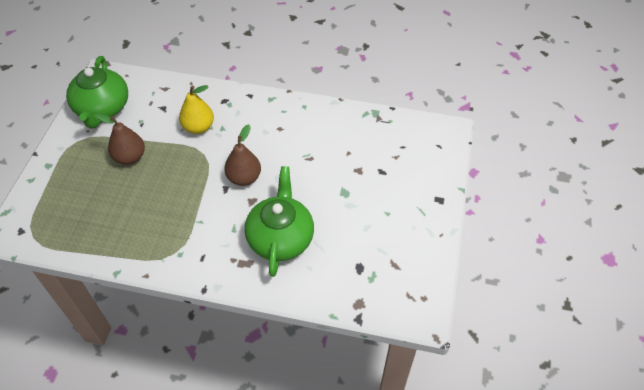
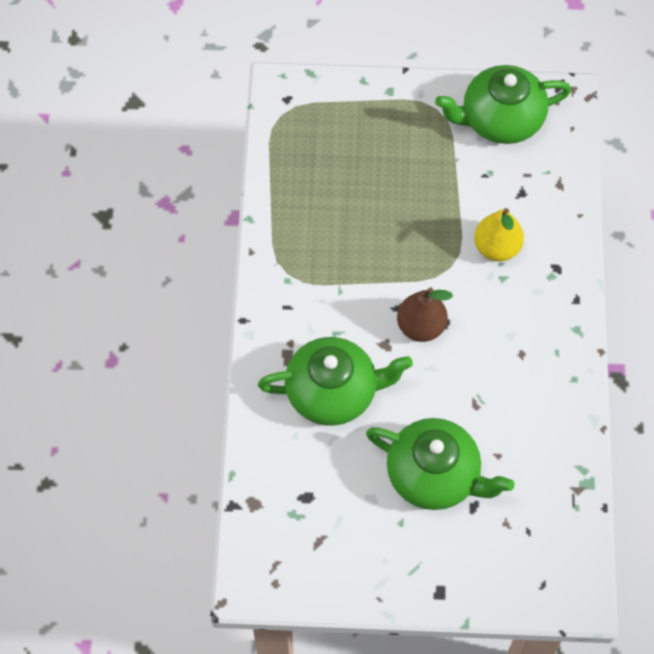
camera: 80 degrees right, 10 degrees up
brown pear [95,113,145,165] -> none
none -> green teapot [366,418,515,510]

